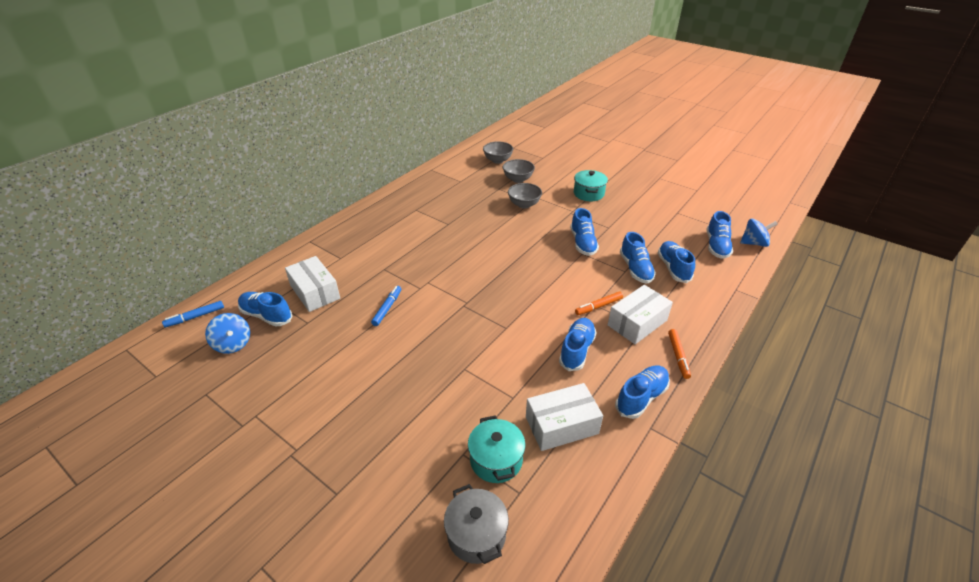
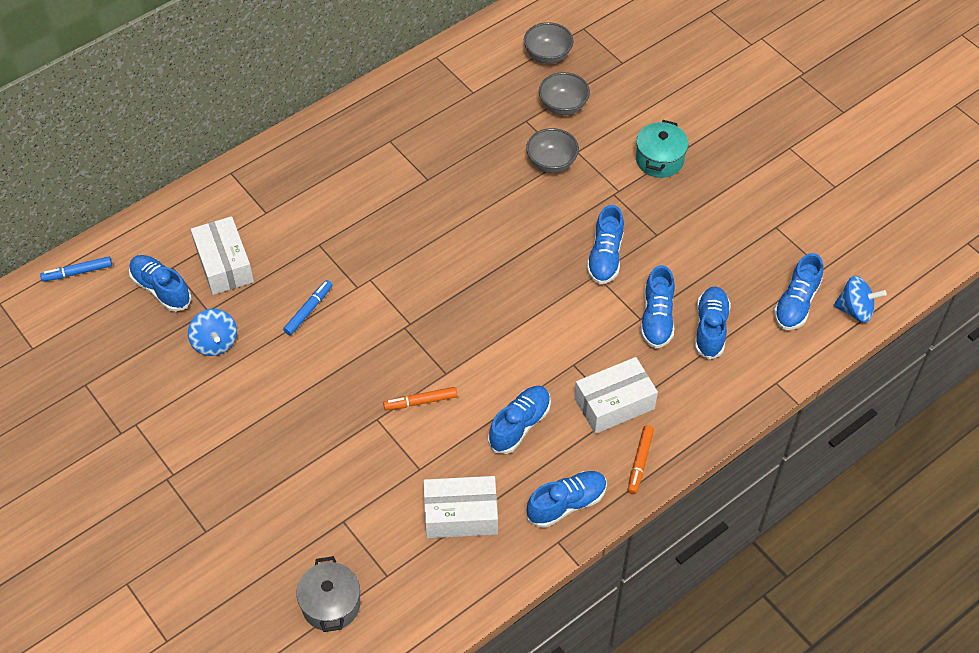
camera: 15 degrees right, 15 degrees up
blue spinning top [205,313,250,354] -> blue spinning top moved to [188,309,237,356]
turquoise pot [468,415,525,483] -> none
orange marker [575,291,623,315] -> orange marker moved to [383,387,457,410]

